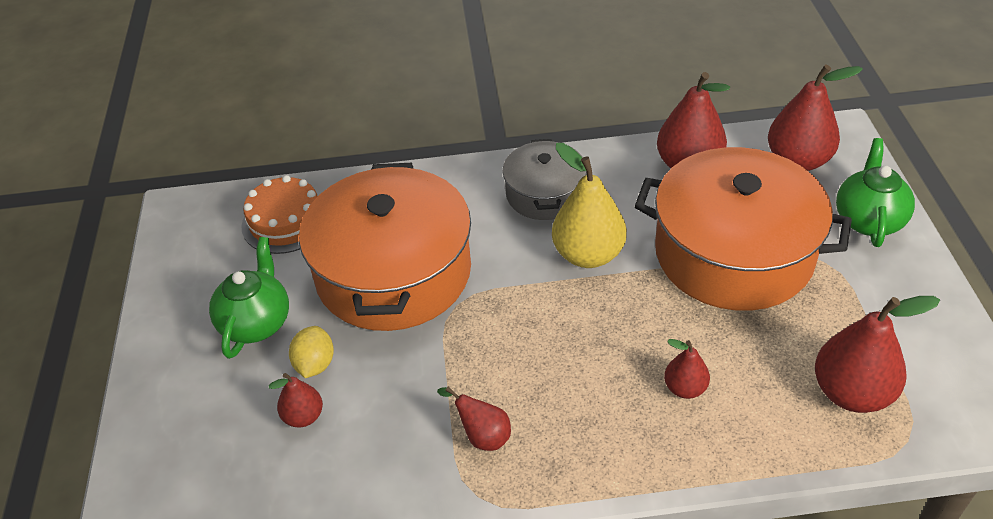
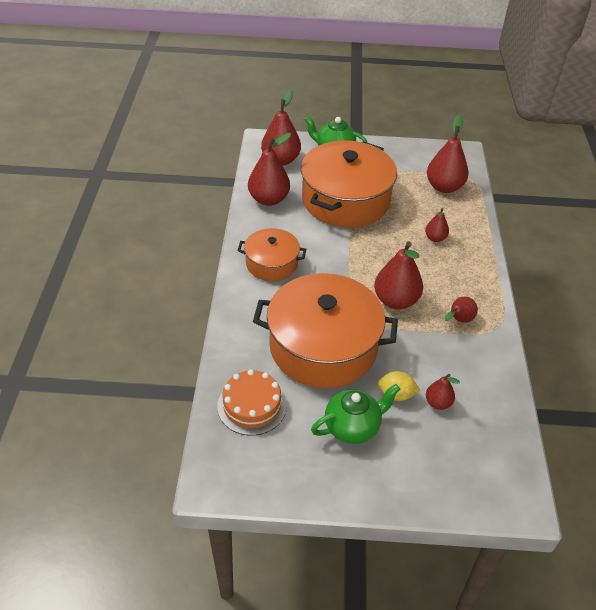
camera: 85 degrees left, 0 degrees up
green teapot [209,237,289,359] -> green teapot turned 135 degrees clockwise [311,384,400,444]
grey pot [503,139,587,220] -> orange pot [237,228,306,281]
yellow pear [552,143,627,268] -> none
none -> red pear [374,241,423,309]

